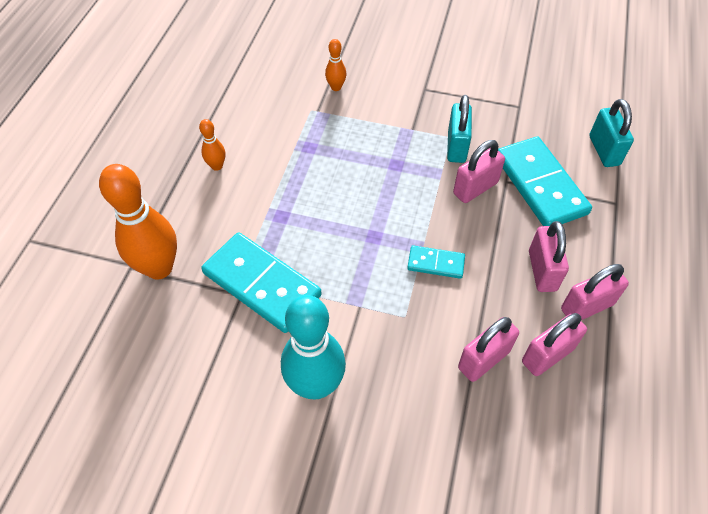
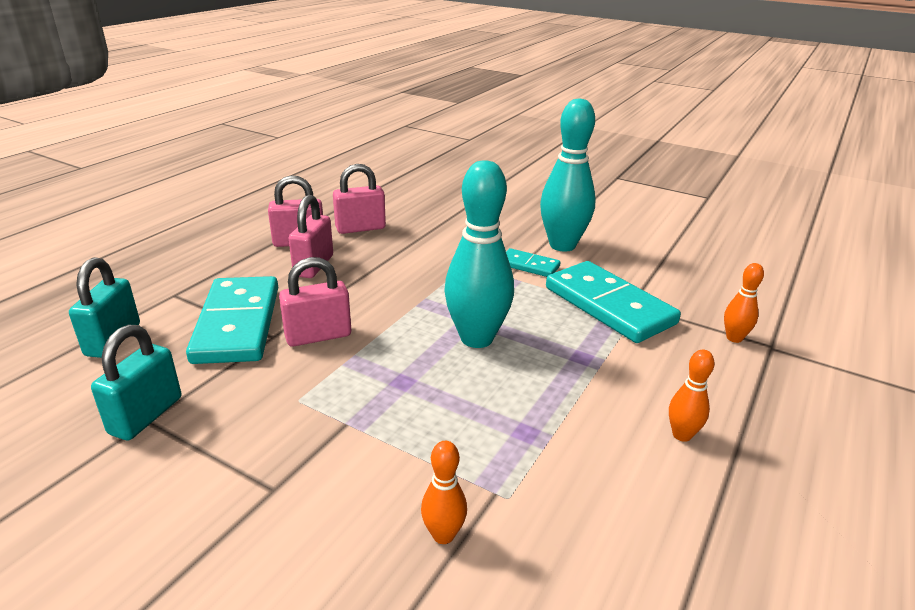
camera: 165 degrees left, 25 degrees down
orange bowling pin [99,164,177,279] -> orange bowling pin [724,263,764,343], size x0.47
turquoise domino [407,245,465,279] -> turquoise domino moved to [506,248,561,277]
turquoise padlock [447,95,472,163] -> turquoise padlock moved to [91,325,181,440]
pink padlock [458,317,519,382] -> none
none -> turquoise bowling pin [444,160,514,348]

